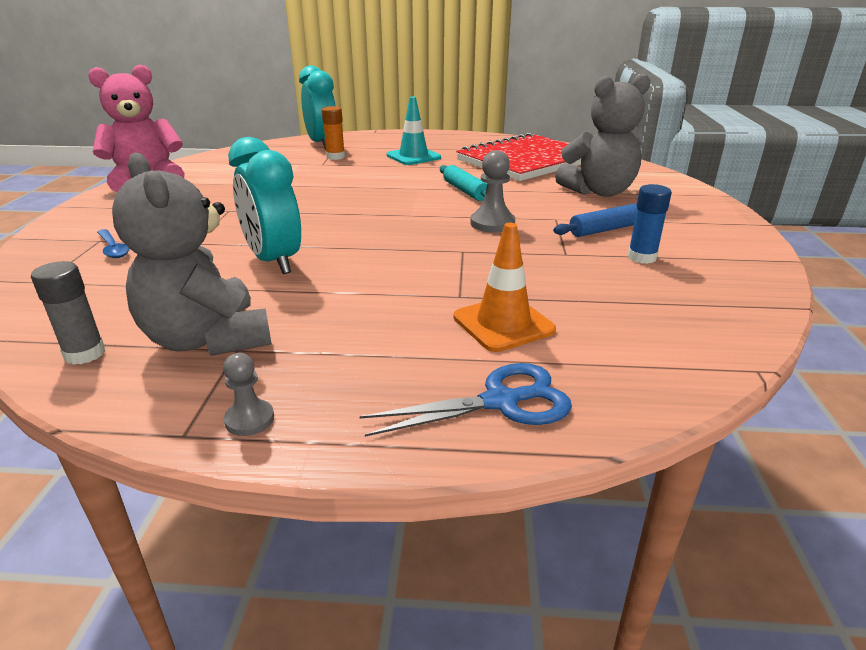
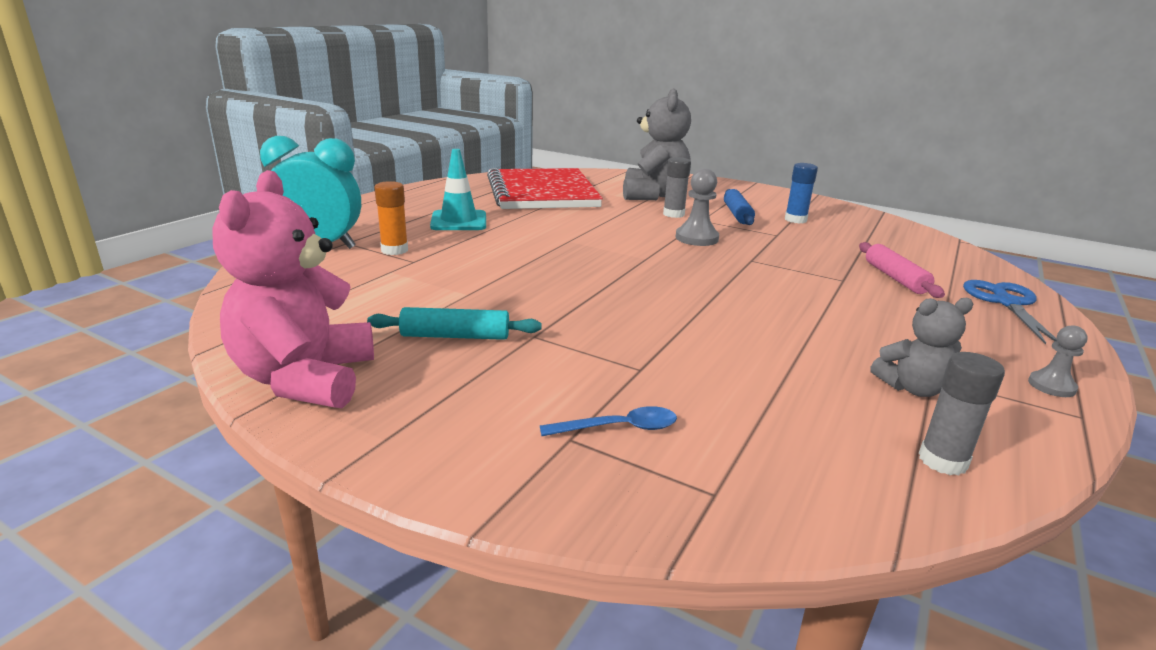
camera: 65 degrees left, 5 degrees down
grey teddy bear [112,152,272,356] -> grey teddy bear [870,298,973,397], size x0.54
turquoise clock [228,137,301,274] -> none
turquoise rolling pin [440,165,487,201] -> turquoise rolling pin moved to [367,307,542,340]
orange traffic cone [453,223,556,352] -> pink rolling pin [859,242,945,298]
none -> grey glue stick [663,157,691,218]

